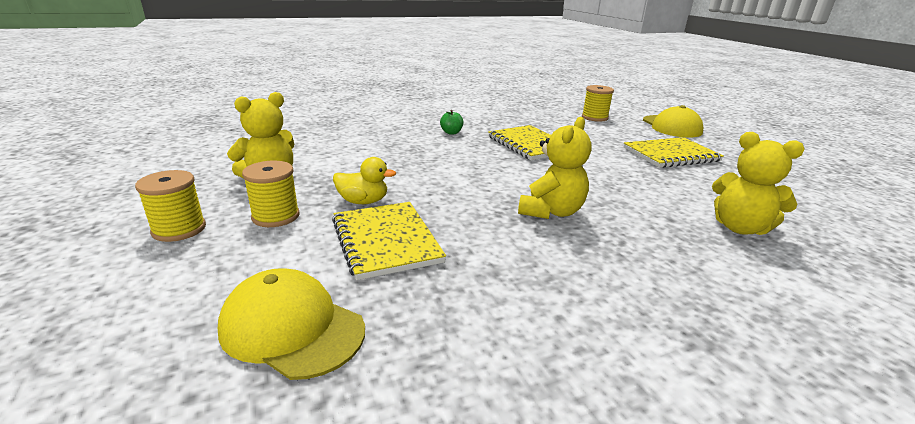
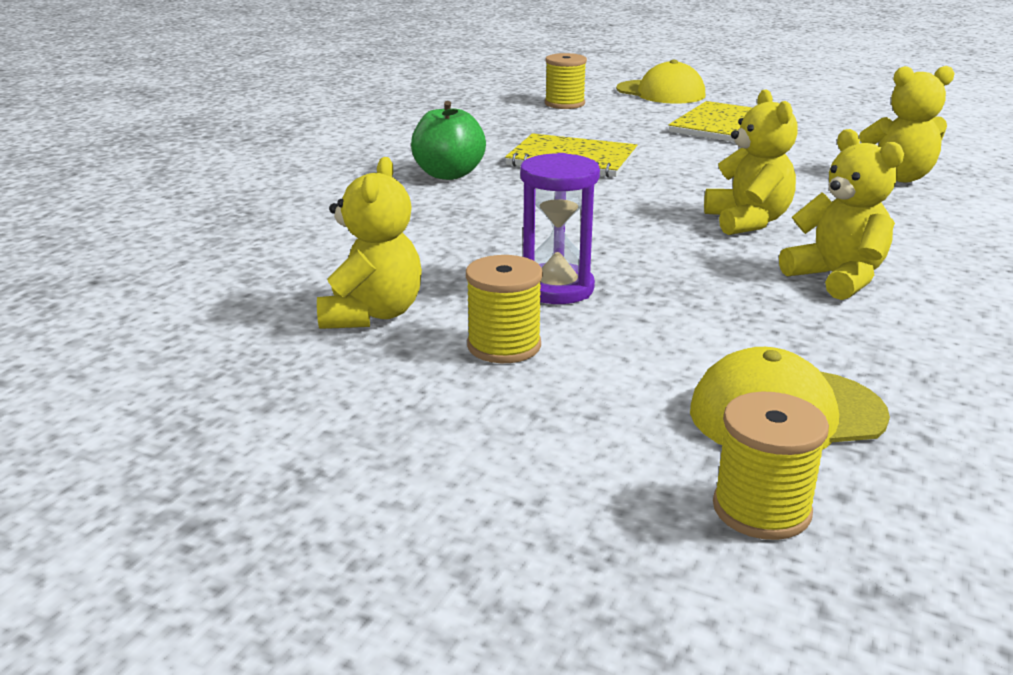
camera: 40 degrees left, 0 degrees up
yellow spool [135,170,206,242] -> yellow spool moved to [713,391,829,540]
yellow notebook [332,202,446,280] -> none
yellow duck [333,157,396,204] -> purple hourglass [520,153,600,304]
green apple [440,110,463,134] -> green apple [411,101,486,180], size x1.86
none -> yellow teddy bear [779,129,904,300]

